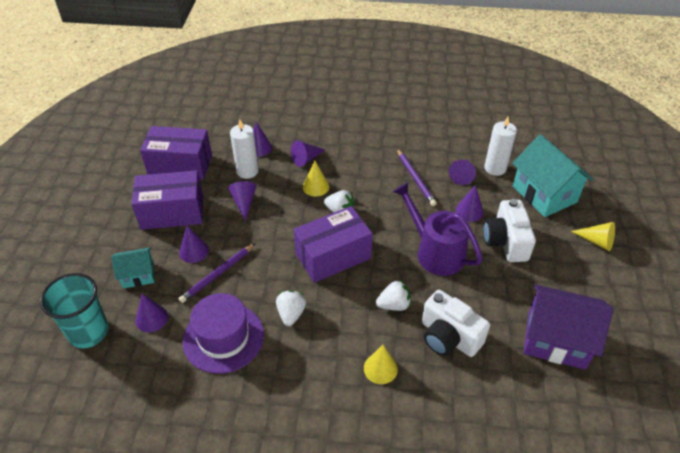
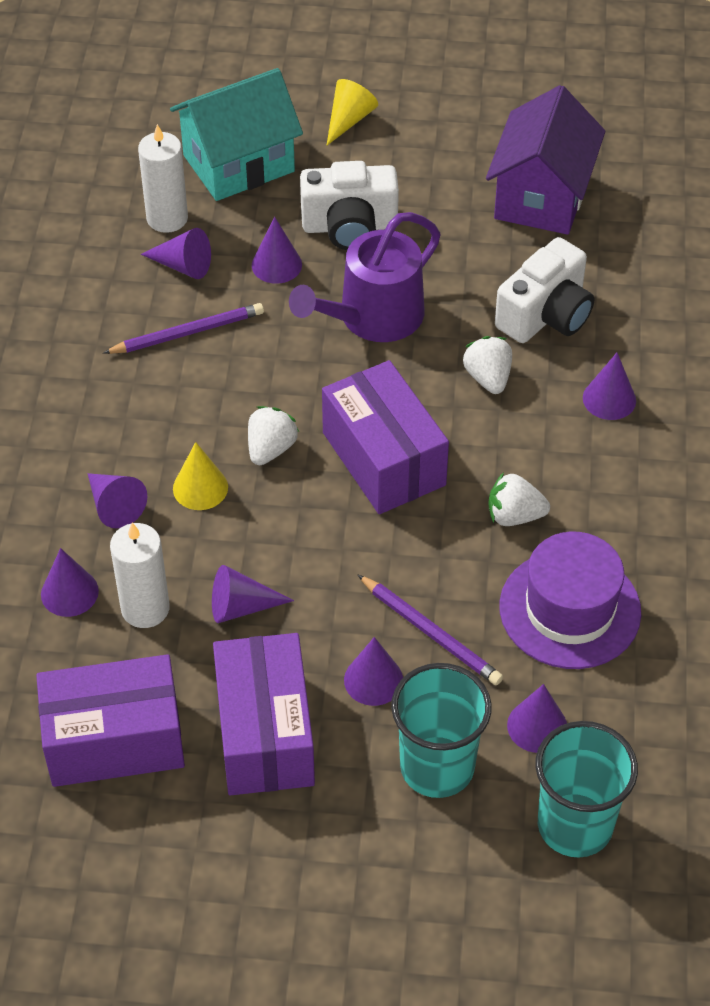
camera: 90 degrees left, 5 degrees up
turquoise house [111,247,155,289] -> turquoise cup [391,663,492,798]
purple box [140,126,212,180] -> purple box turned 75 degrees clockwise [36,654,185,787]
yellow cone [364,345,398,384] -> purple cone [583,353,636,420]

